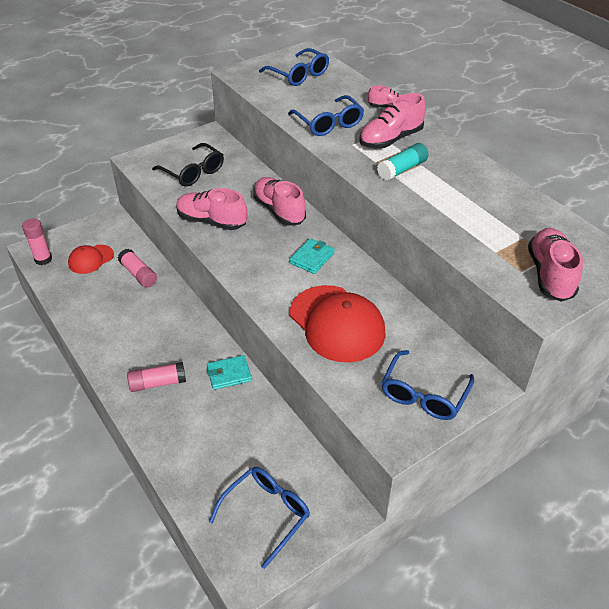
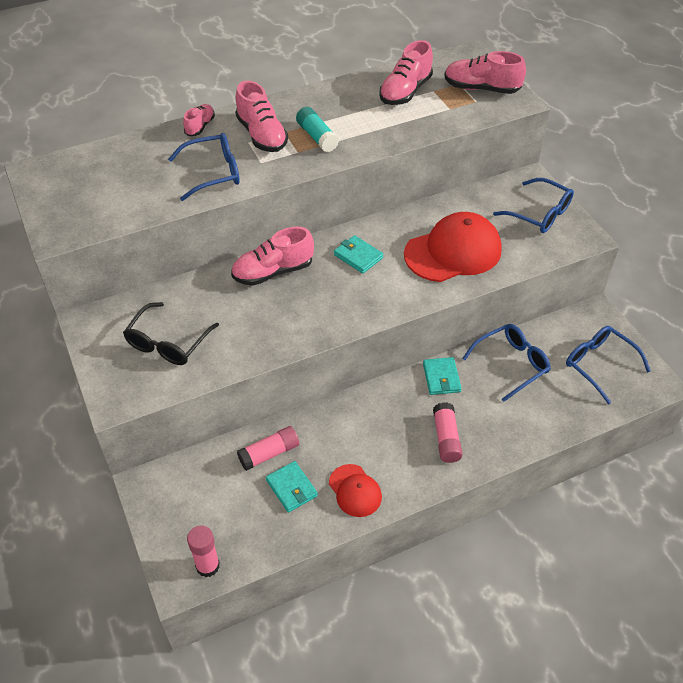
camera: 80 degrees left, 5 degrees up
red cap [68,245,114,274] -> red cap moved to [329,464,382,517]
black glasses [152,143,224,187] -> black glasses turned 150 degrees clockwise [123,302,219,365]
pink shoe [176,188,247,230] -> pink shoe moved to [379,40,433,105]
blue glasses [259,48,329,86] -> blue glasses moved to [462,324,551,402]
none -> turquoise wallet [266,461,318,512]

